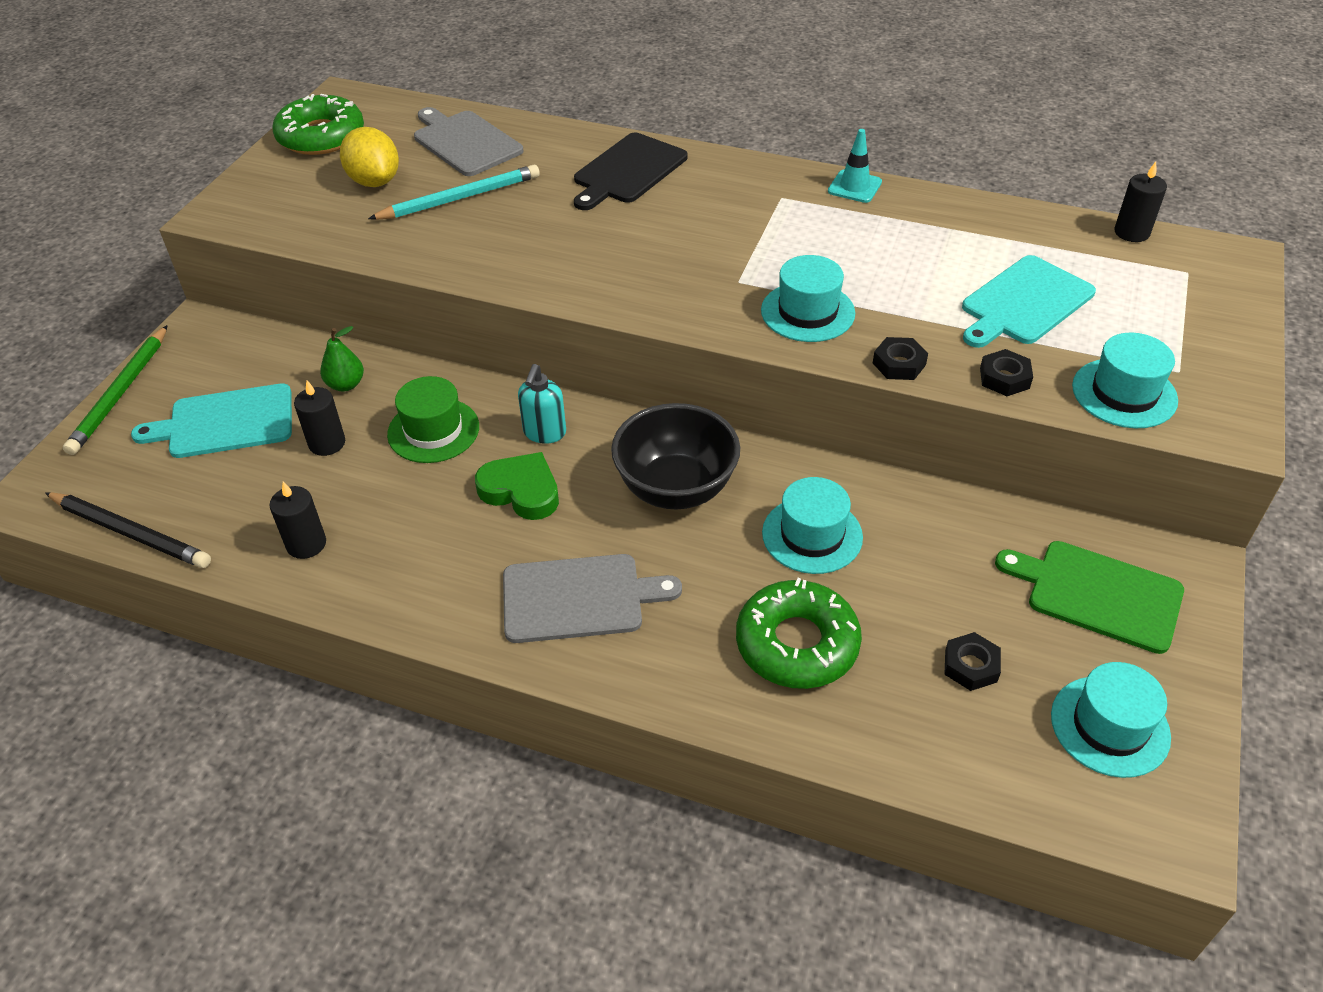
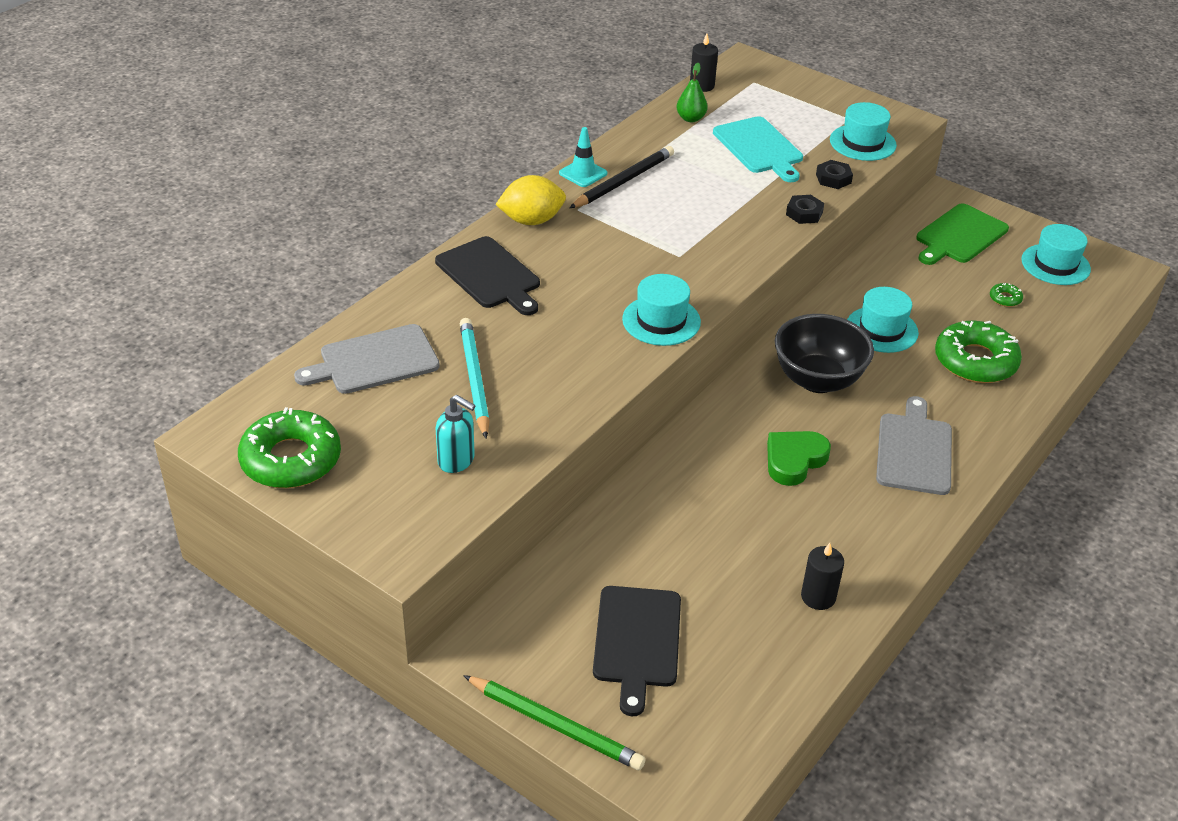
camera: 75 degrees left, 5 degrees down
black pencil [45,492,211,568] -> black pencil moved to [570,146,674,208]
turquoise cutting board [131,383,292,458] -> black cutting board [593,586,681,716]
black candle [294,381,345,456] -> none
green pear [320,326,364,391] -> green pear moved to [676,63,708,122]
yellow lemon [340,127,399,187] -> yellow lemon moved to [495,175,566,225]
green hat [387,376,479,463] -> none
turquoise soap dispenser [518,364,566,444] -> turquoise soap dispenser moved to [436,395,476,473]
turquoise hat [761,255,855,342] -> turquoise hat moved to [622,274,701,346]
black nut [944,632,1001,691] -> green donut [990,283,1023,307]

